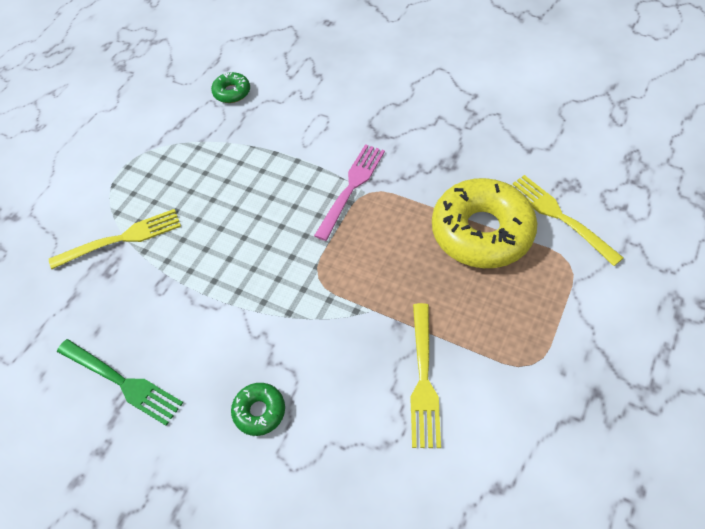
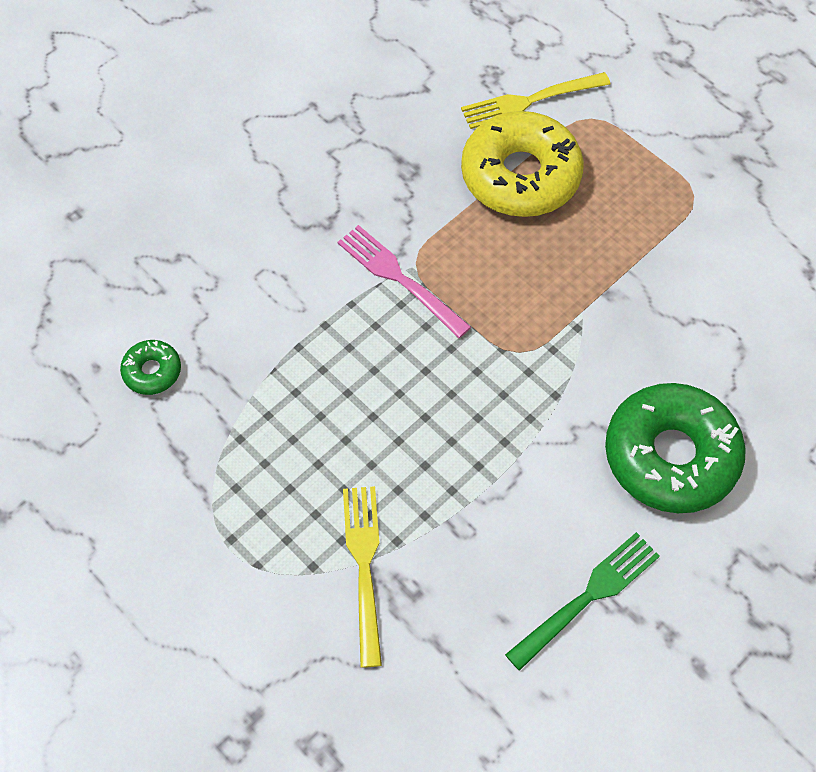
camera: 75 degrees left, 5 degrees up
green donut [231,383,285,436] -> green donut [605,383,746,513], size x2.21
yellow fork [410,303,441,448] -> none

